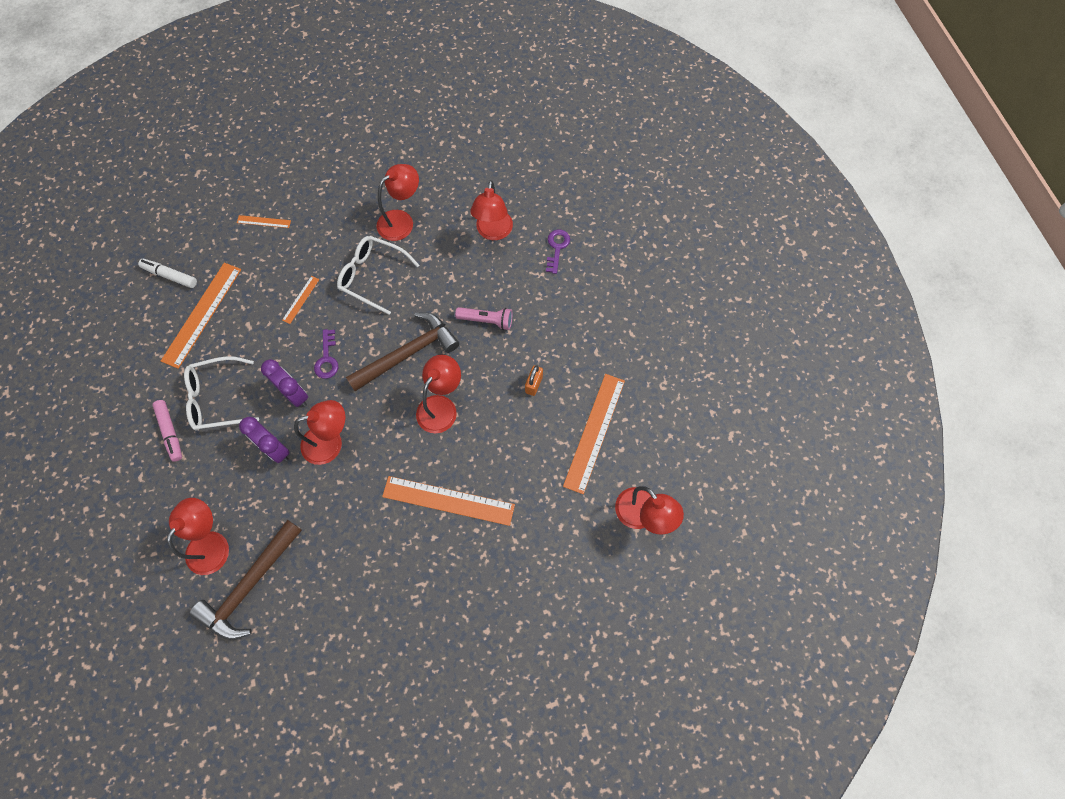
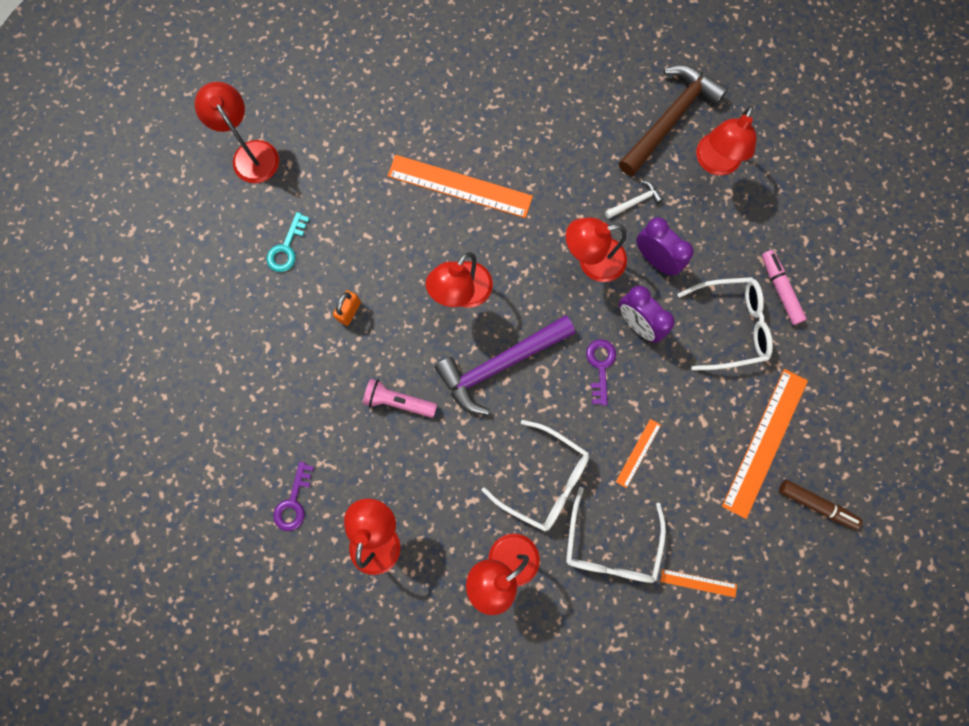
camera: 175 degrees left, 10 degrees up
white marker [138,259,197,288] -> brown marker [779,480,862,530]
brown hammer [346,312,459,391] -> purple hammer [435,315,575,415]
orange ruler [563,374,625,494] -> turquoise key [267,212,310,272]
none -> white glasses [566,487,666,583]
none -> white hammer [605,180,663,219]

